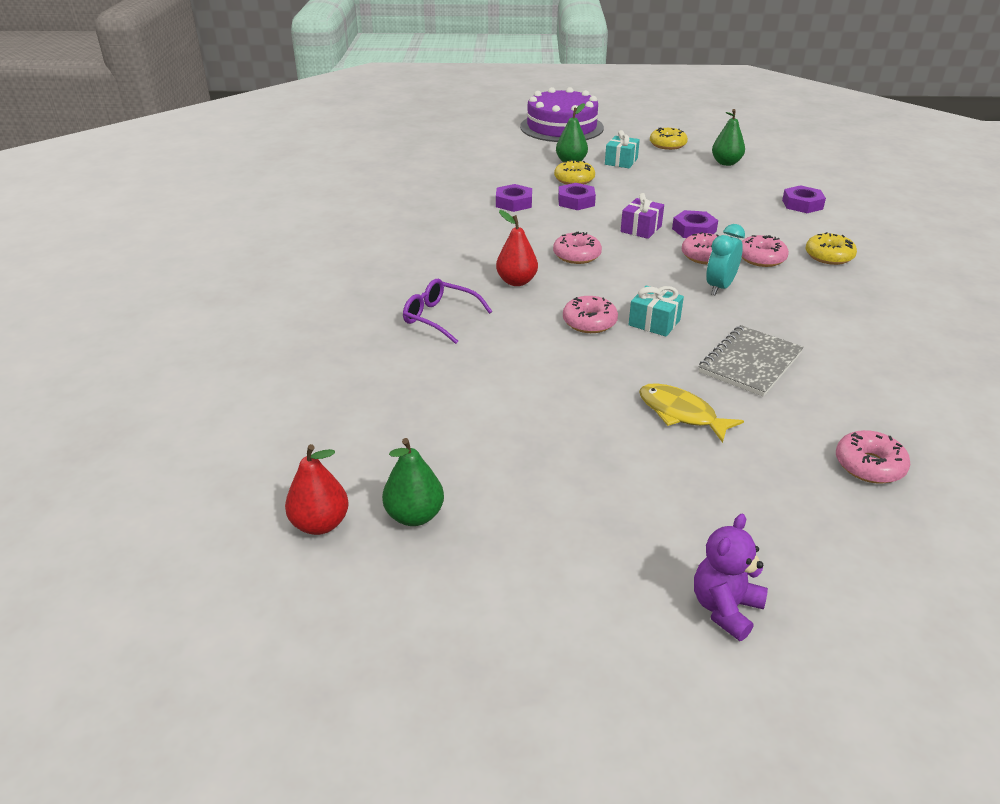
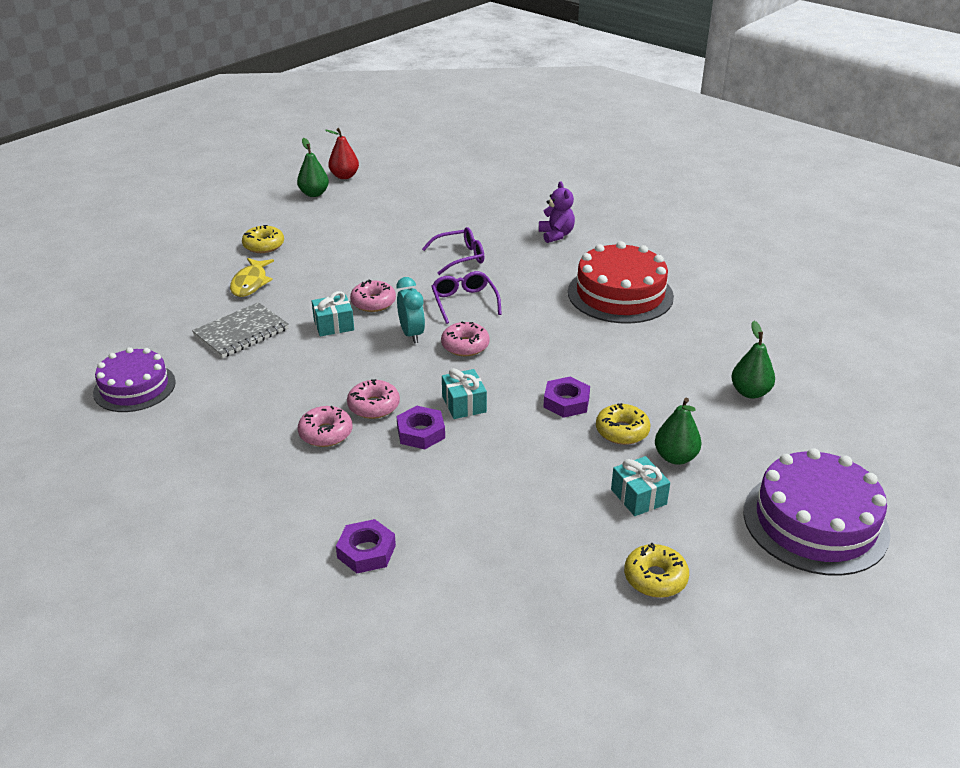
camera: 130 degrees right, 0 degrees up
purple nut [496,184,532,212] -> none
red pear [496,210,538,286] -> purple glasses [431,271,502,324]
purple gift [621,193,664,239] -> turquoise gift [442,368,487,419]
yellow fish [639,383,744,443] -> yellow fish turned 105 degrees clockwise [230,258,274,297]
purple teddy bear [694,514,768,641] -> purple teddy bear moved to [539,181,575,243]
grey notebook [699,325,804,397] -> grey notebook turned 60 degrees clockwise [192,302,289,358]
turquoise clock [706,224,745,295] -> turquoise clock moved to [396,277,425,343]
green pear [712,109,745,166] -> green pear moved to [731,321,775,399]
yellow donut [806,232,857,265] -> yellow donut moved to [242,225,284,253]
pink donut [836,430,910,484] -> none
none -> purple cake [93,347,176,412]
none -> red cake [568,241,674,324]

